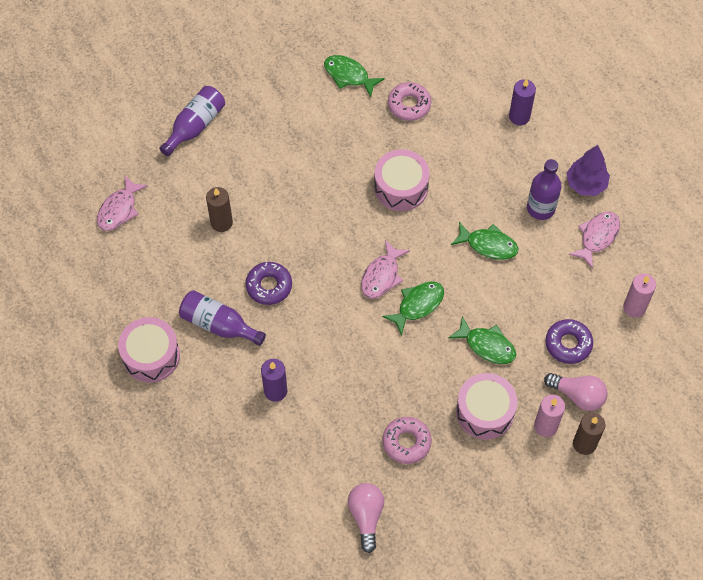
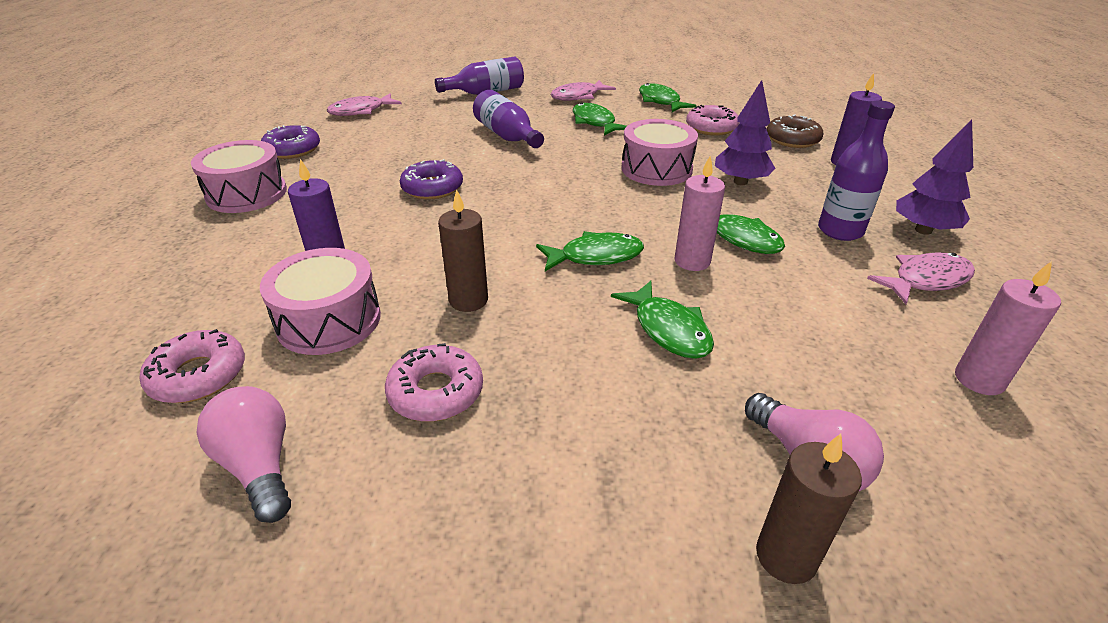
camera: 30 degrees right, 25 degrees down
purple bottle [179,290,266,346] -> purple bottle moved to [473,90,544,148]
brown candle [206,187,233,232] -> brown candle moved to [438,189,488,312]
pink light bulb [348,483,384,553] -> pink light bulb turned 60 degrees counterclockwise [196,386,291,523]
pink fish [361,240,410,299] -> pink fish moved to [551,80,616,101]
pink drum [456,373,517,440] -> pink drum moved to [260,248,381,355]
pink candle [534,395,565,437] -> pink candle moved to [674,156,725,271]
purple donut [545,319,593,364] -> purple donut moved to [261,125,320,159]
none -> pink donut [140,329,245,403]
none -> green fish [573,103,627,135]
none -> purple tree [715,80,775,185]
none -> brown donut [767,114,824,148]

